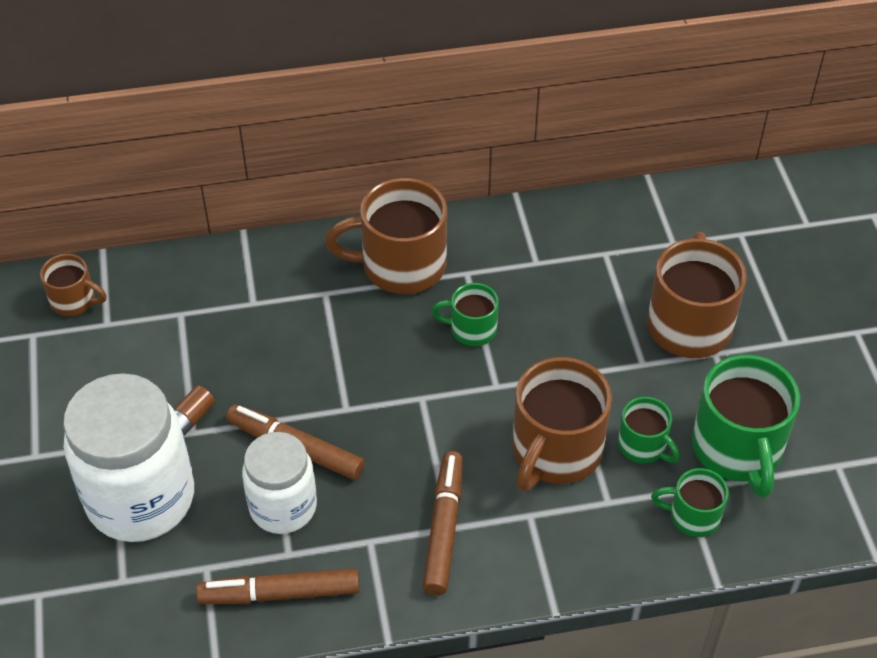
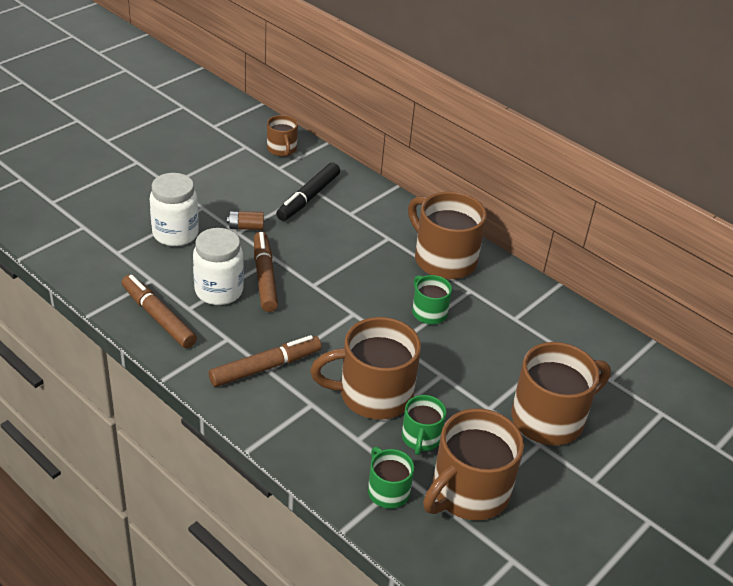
camera: 50 degrees right, 10 degrees down
white jar [63,373,194,542] -> white jar [150,173,199,246], size x0.62
green mug [692,355,800,498] -> brown mug [423,408,524,521]
none -> black marker [276,162,340,221]

